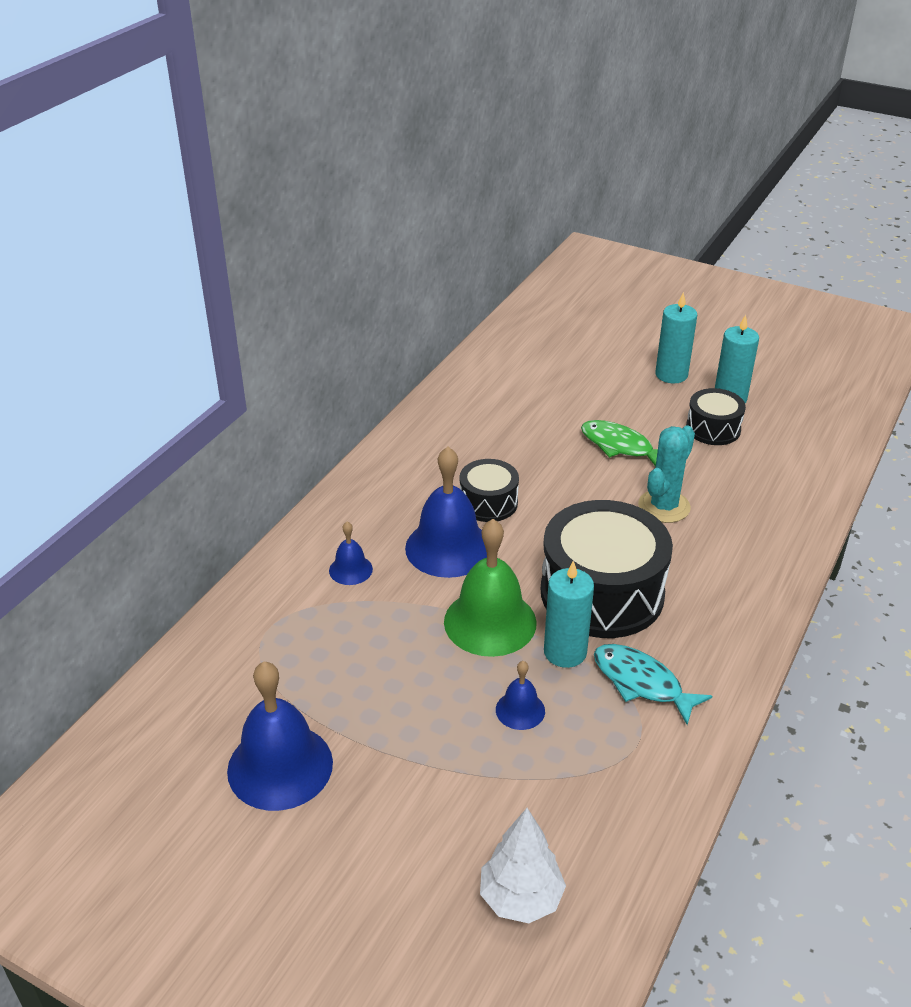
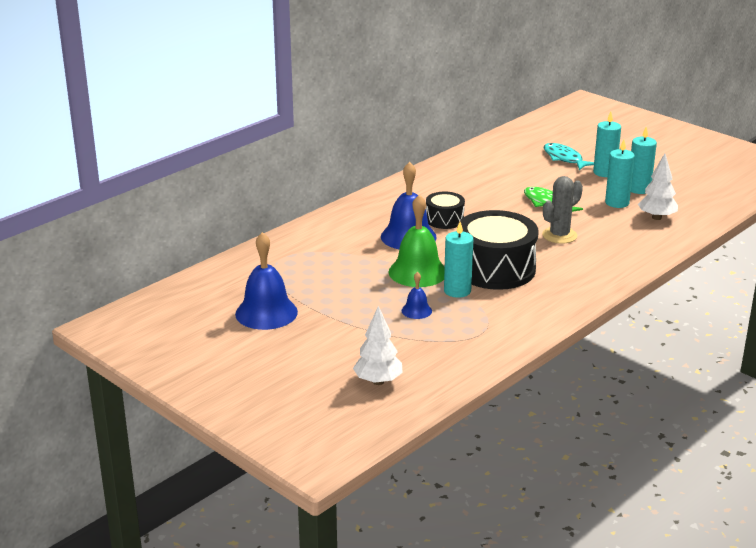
camera: 15 degrees right, 10 degrees down
blue bell [329,521,373,585] -> none
turquoise fish [594,644,712,725] -> turquoise fish moved to [544,143,594,170]
turquoise cactus [638,426,695,523] -> grey cactus [542,176,583,244]
black drum [686,388,746,445] -> turquoise candle [605,140,635,208]
none -> white tree [638,153,678,220]

